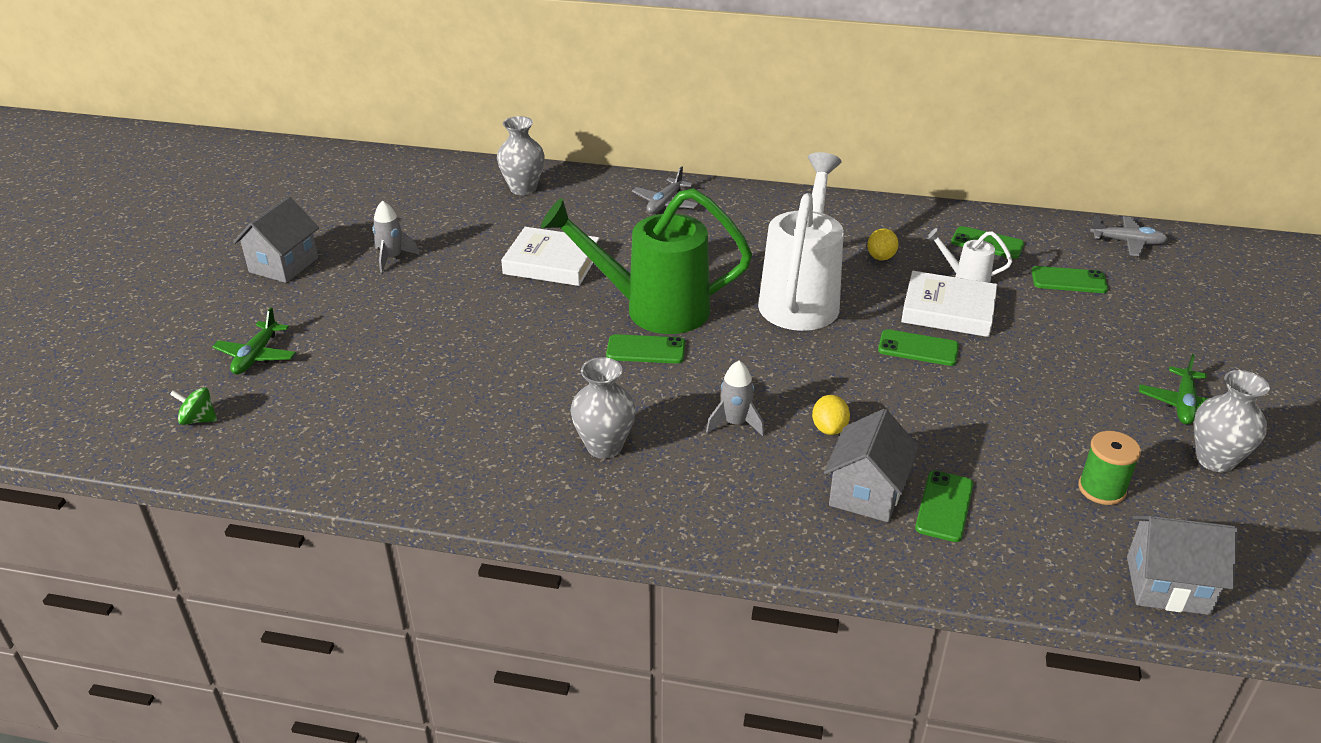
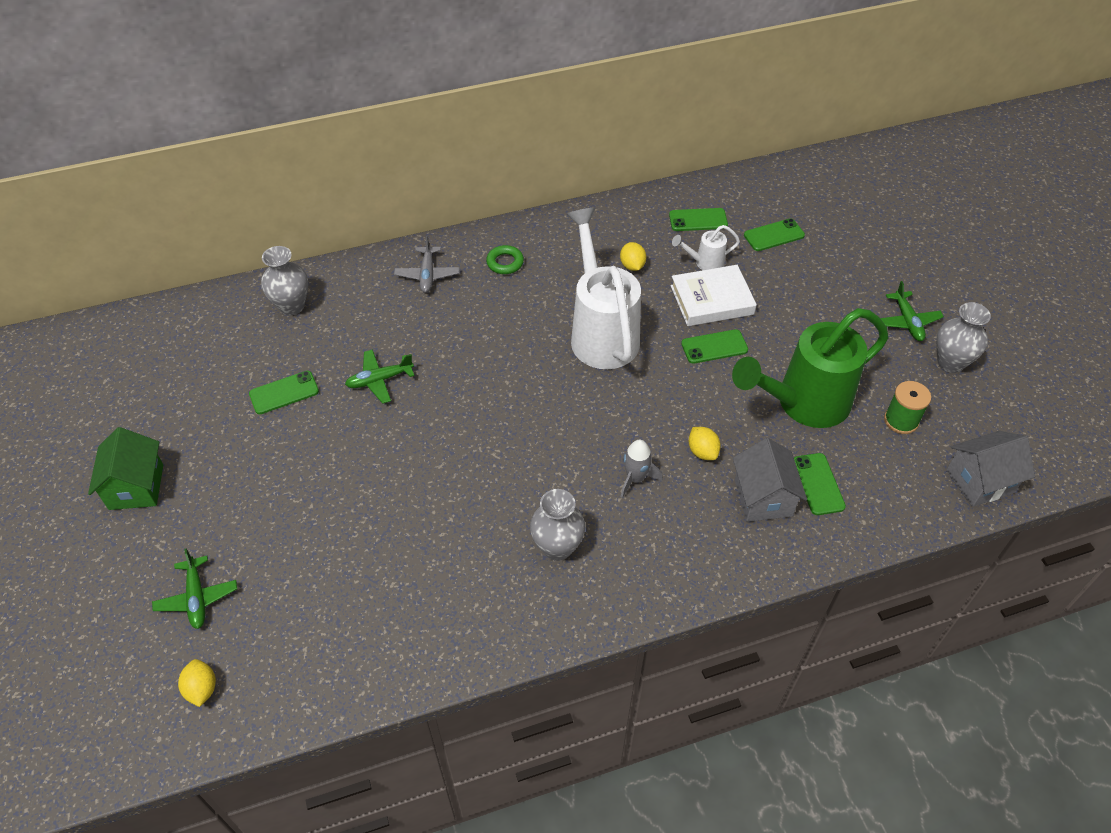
camera: 30 degrees left, 15 degrees up
green spinning top [170,387,217,425] -> yellow lemon [178,659,216,707]
grey house [233,196,319,283] -> green house [88,427,163,510]
grey rocket [373,200,420,273] -> none
white book [501,227,599,286] -> green plane [345,350,415,404]
green watering can [541,188,752,334] -> green watering can moved to [732,308,888,428]
green phone [606,334,685,364] -> green phone moved to [249,371,319,414]
grey plane [1090,215,1168,256] -> none
none -> green ring [486,245,524,274]

